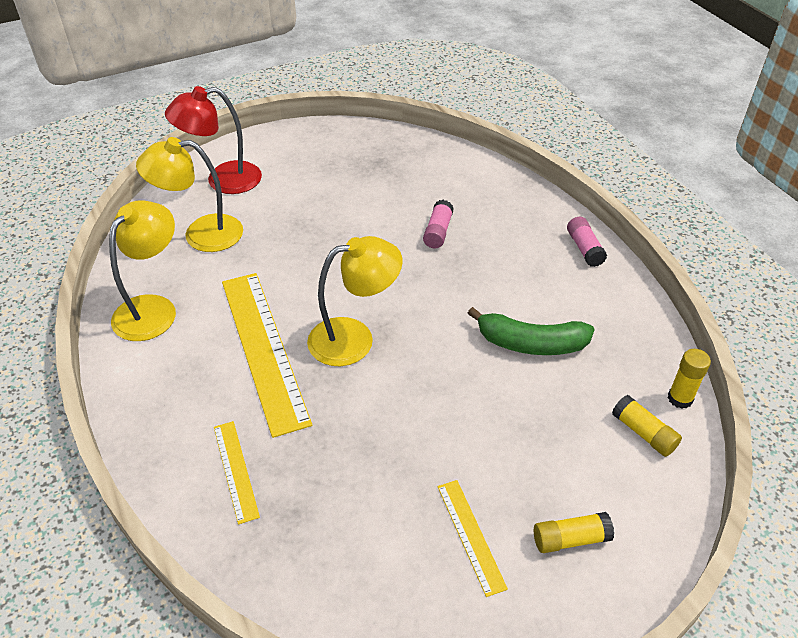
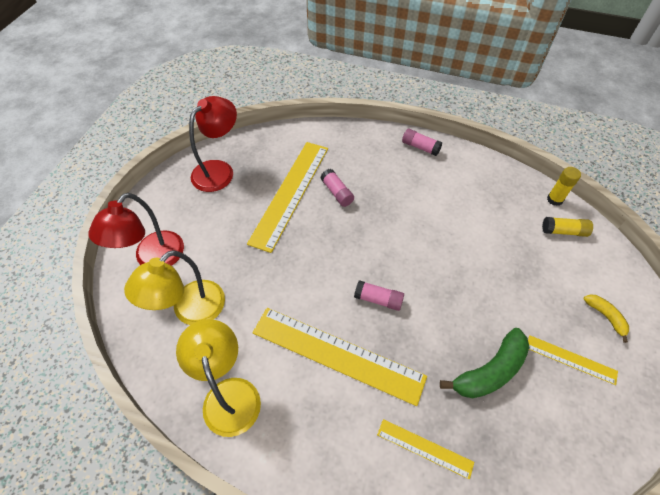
camera: 45 degrees left, 10 degrees up
yellow lamp [307,236,403,366] -> pink glue stick [354,280,404,311]
green banana [468,307,595,355] -> green banana moved to [440,328,529,399]
yellow glue stick [534,512,614,553] -> yellow banana [583,294,629,343]
none -> red lamp [189,96,237,192]
none -> yellow ruler [247,142,328,253]

